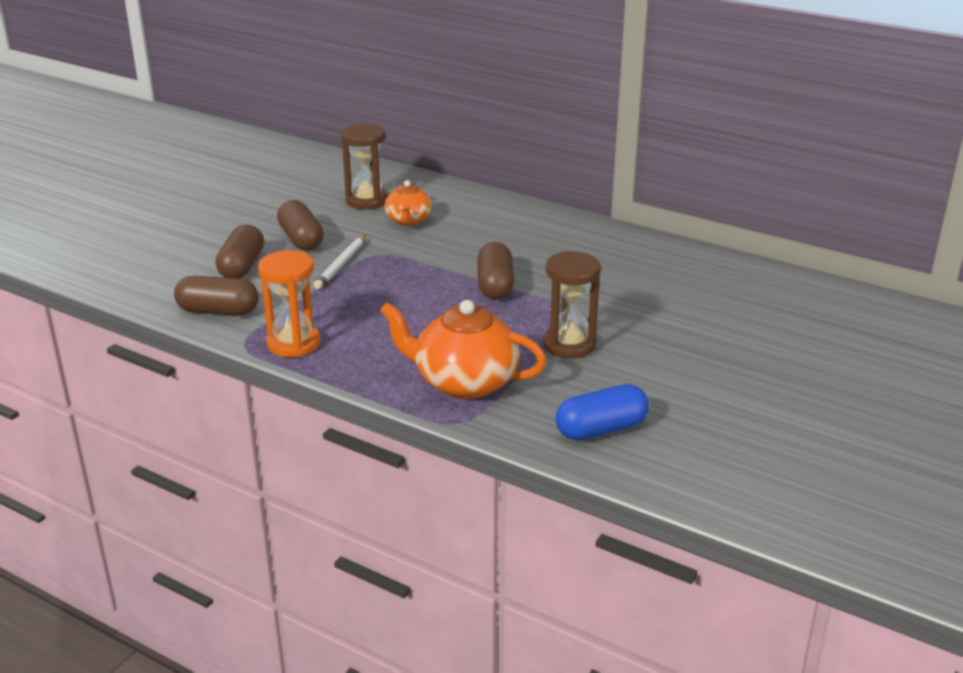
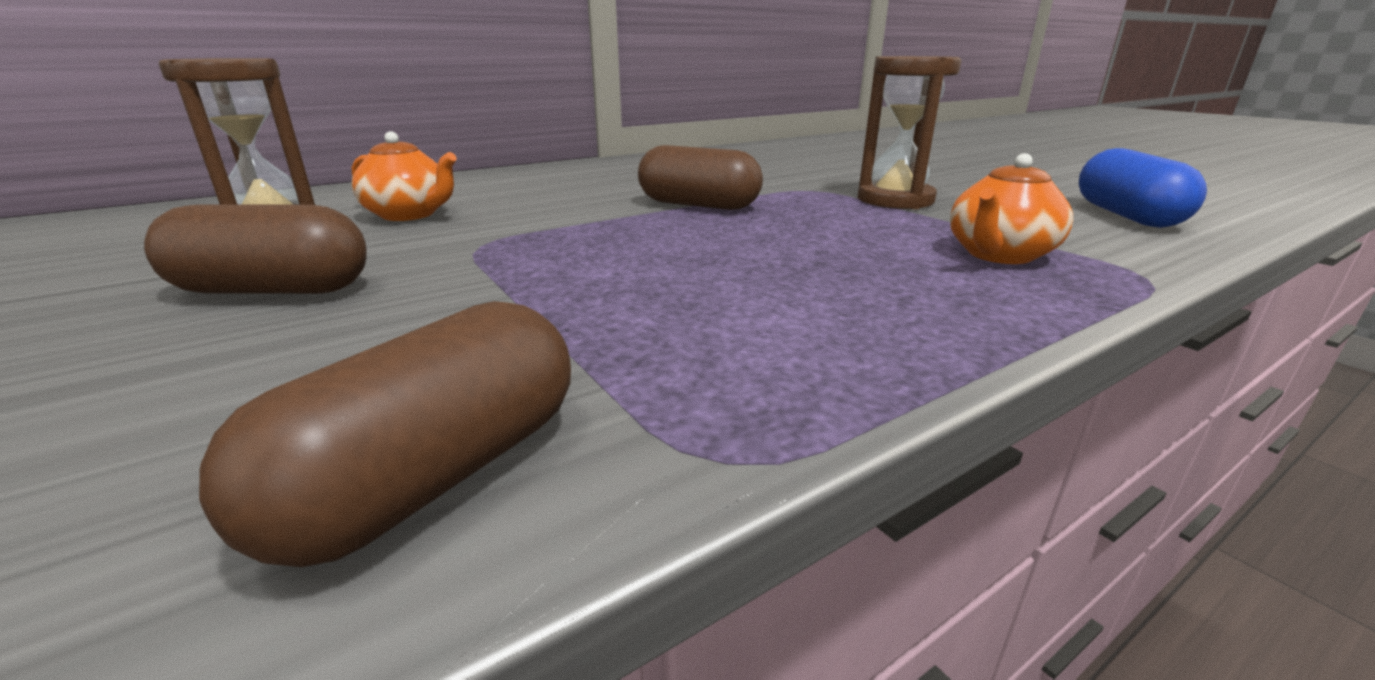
camera: 65 degrees left, 5 degrees down
brown capsule [216,225,264,279] -> none
orange hourglass [258,250,320,357] -> none
white pencil [313,235,366,289] -> none
orange teapot [379,300,546,399] -> orange teapot [950,153,1074,264], size x0.58

